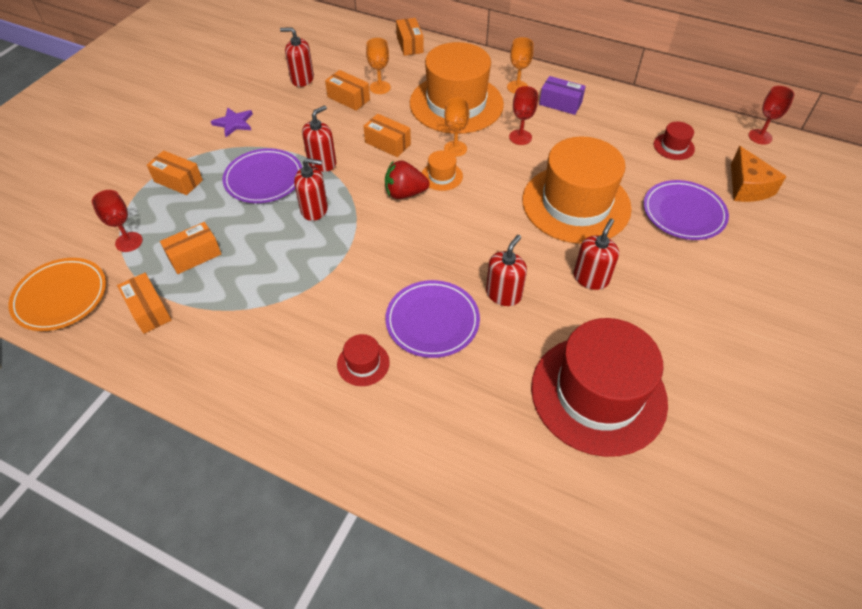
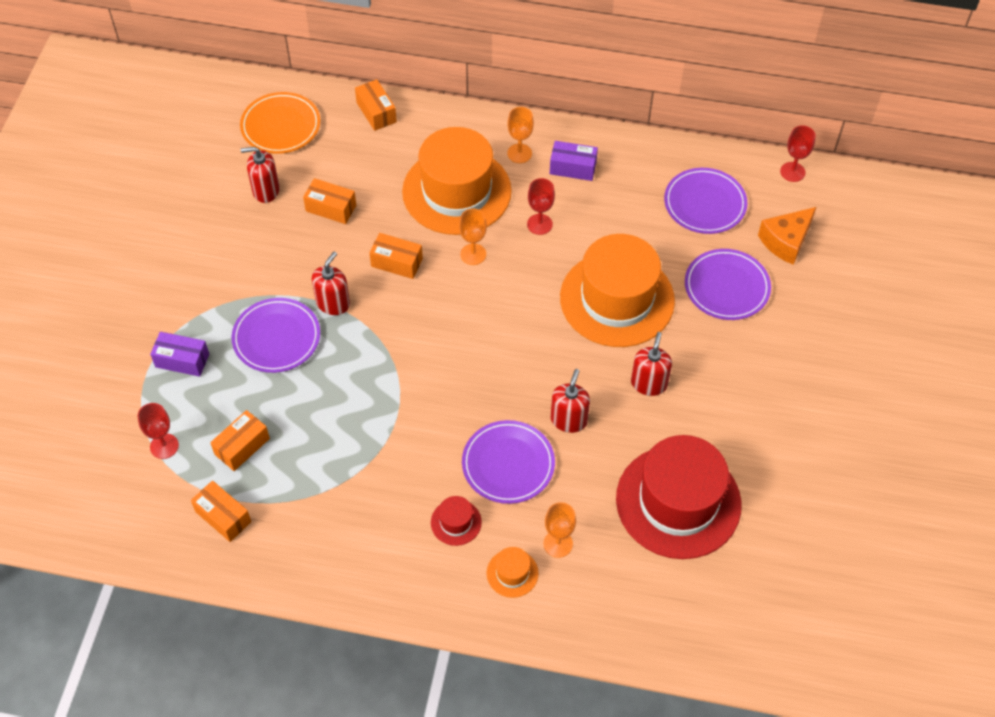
camera: 15 degrees left, 5 degrees up
orange plate [9,258,106,331] -> orange plate moved to [240,92,320,154]
orange box [147,150,203,195] -> purple box [150,332,209,377]
purple star [211,107,253,137] -> none
red soap dispenser [294,158,328,221] -> none
orange goblet [366,38,391,94] -> orange goblet moved to [543,502,576,558]
red strawberry [385,160,429,199] -> none
orange hat [422,150,463,191] -> orange hat moved to [487,547,539,598]
red hat [654,122,695,160] -> purple plate [664,168,747,234]
orange cheese [731,146,786,202] -> orange cheese turned 75 degrees clockwise [758,207,816,265]

